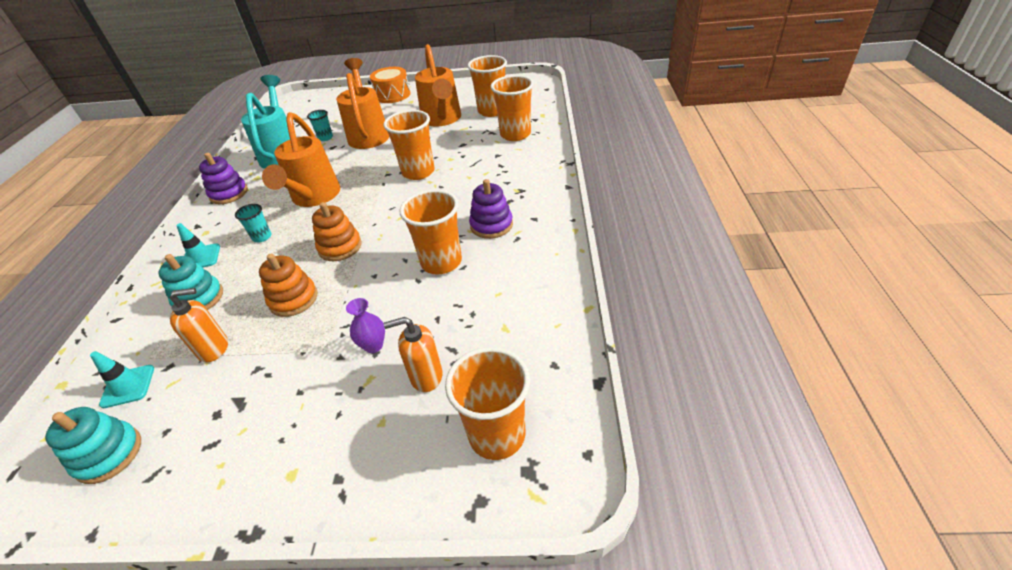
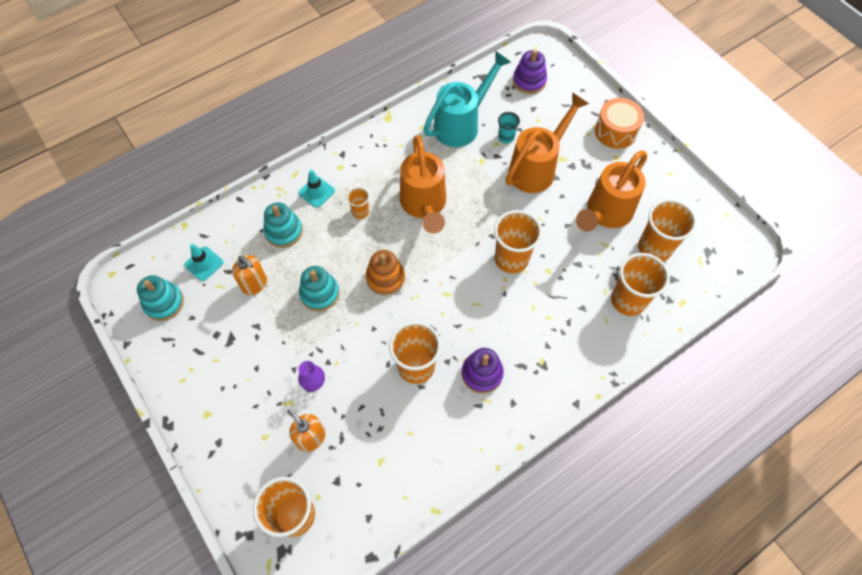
camera: 50 degrees right, 20 degrees up
purple stacking toy [199,153,248,204] -> purple stacking toy moved to [513,50,547,94]
turquoise cup [235,204,271,242] -> orange cup [346,187,370,219]
orange stacking toy [259,254,318,317] -> turquoise stacking toy [299,266,339,311]
orange watering can [262,112,340,207] -> orange watering can turned 60 degrees counterclockwise [400,135,446,234]

